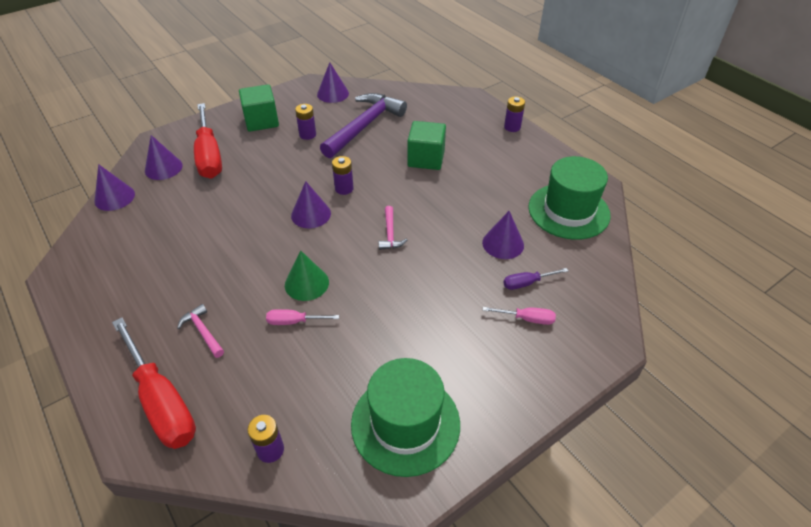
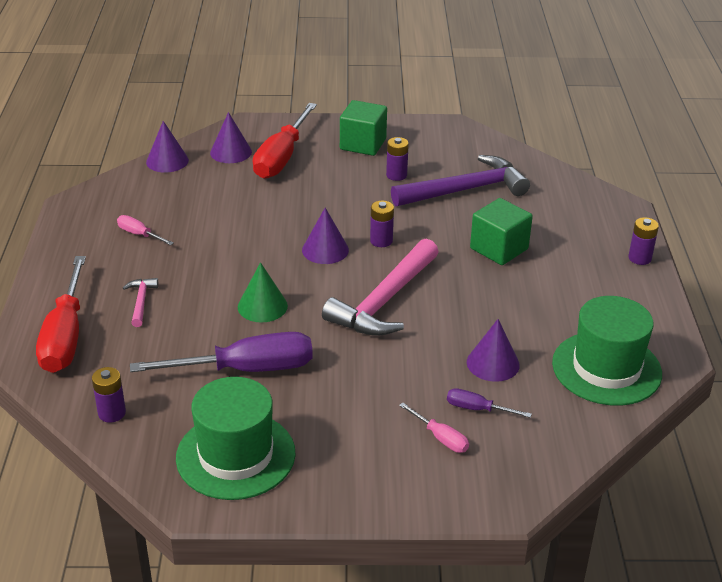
camera: 35 degrees right, 10 degrees down
pink screwdriver [266,309,339,325] -> pink screwdriver moved to [117,215,173,245]
purple cone [317,62,349,103] -> none
pink hammer [378,206,407,250] -> pink hammer [322,239,439,336], size x2.24
none -> purple screwdriver [130,332,313,372]

